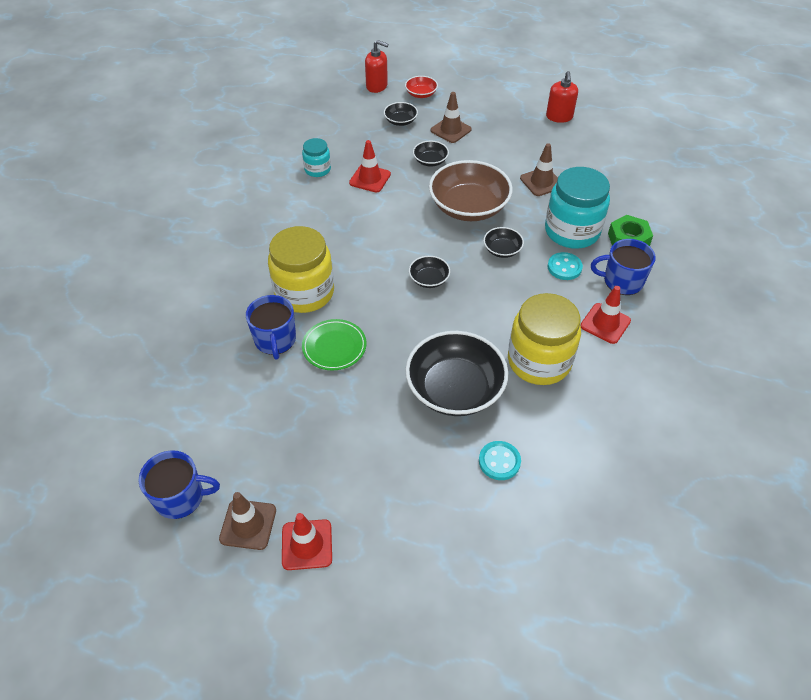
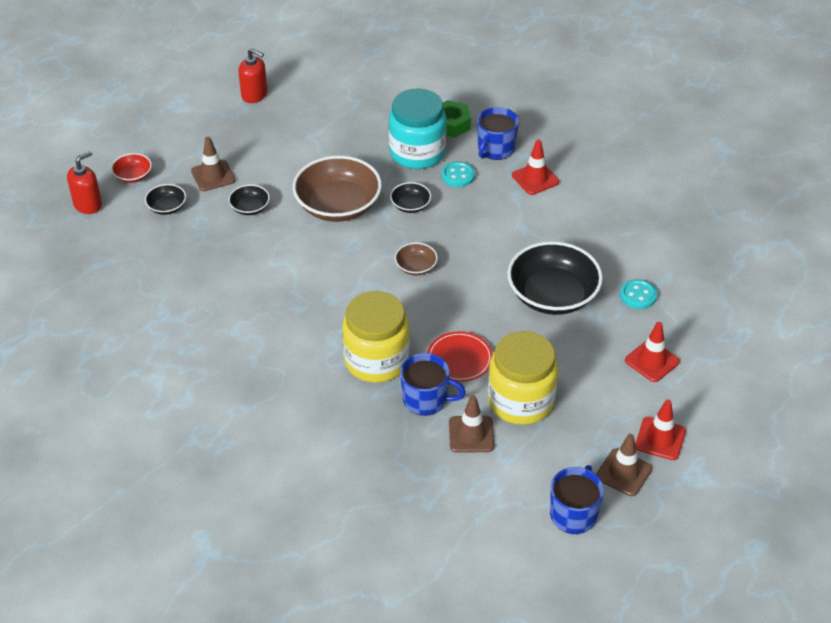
camera: 65 degrees left, 5 degrees down
turquoise jar [302,138,331,177] -> none
green plate [302,319,367,370] -> red plate [427,331,493,382]
red traffic cone [349,140,391,193] -> red traffic cone moved to [625,322,680,382]
black bowl [409,256,450,288] -> brown bowl [395,242,438,276]
yellow jar [508,293,581,385] -> yellow jar moved to [488,331,558,425]
brown traffic cone [520,143,558,196] -> brown traffic cone moved to [449,395,494,453]

